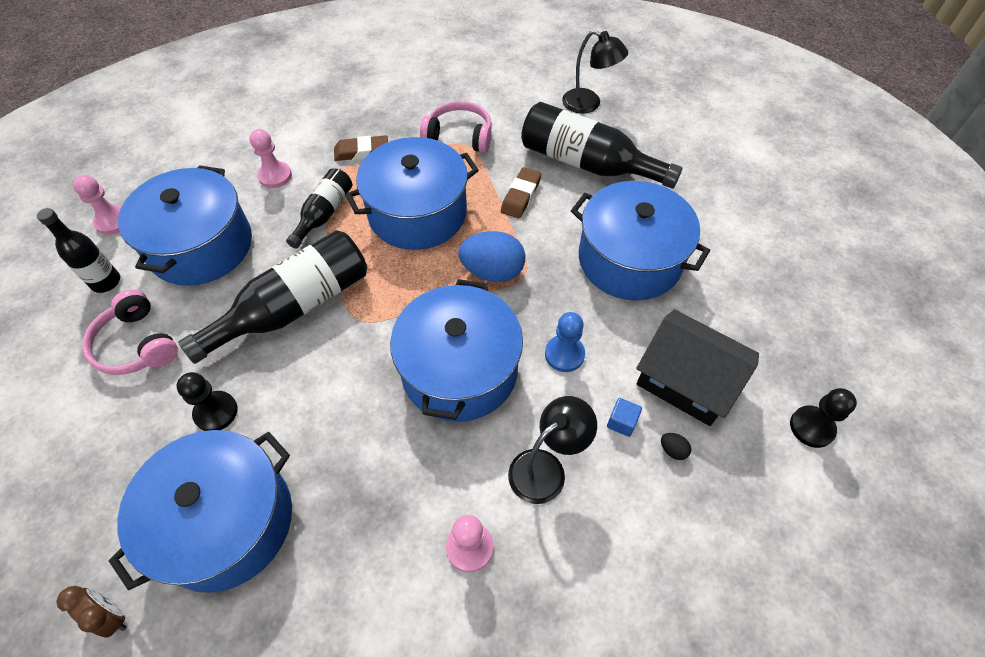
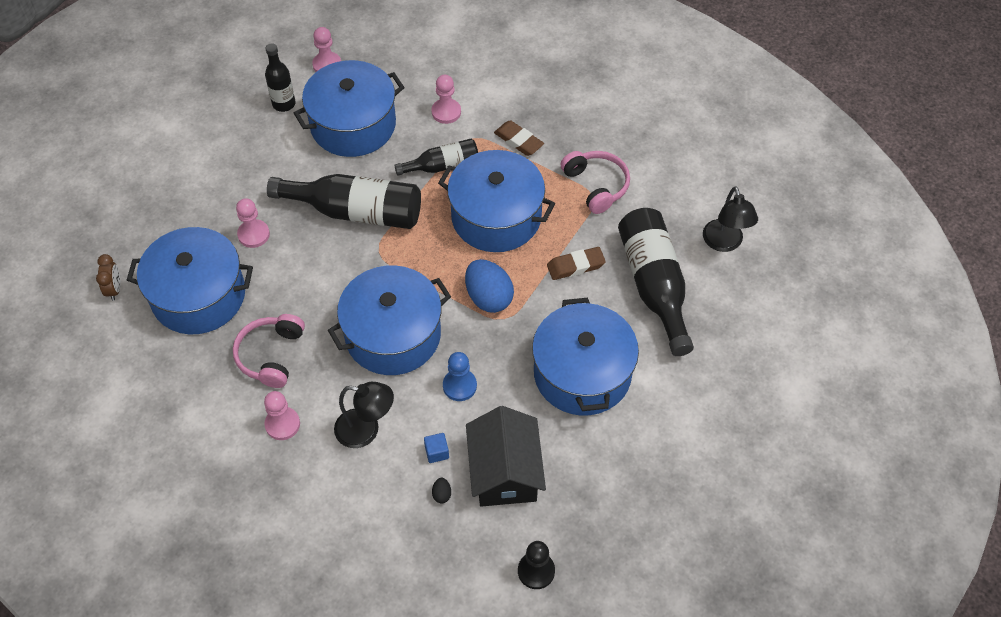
camera: 50 degrees right, 0 degrees up
pink headphones [82,289,178,375] -> pink headphones moved to [233,314,305,388]
black pawn [176,372,238,431] -> pink pawn [236,199,270,248]

